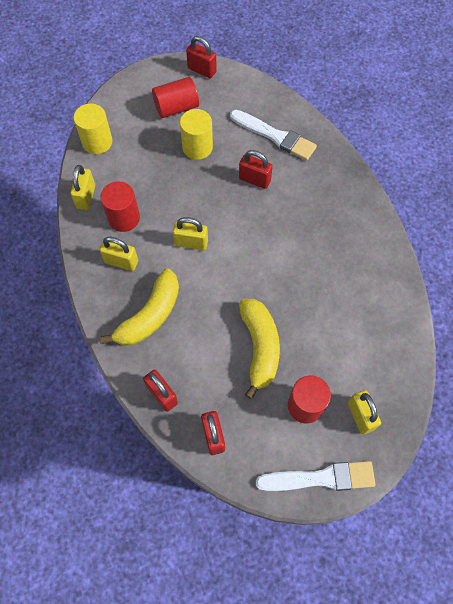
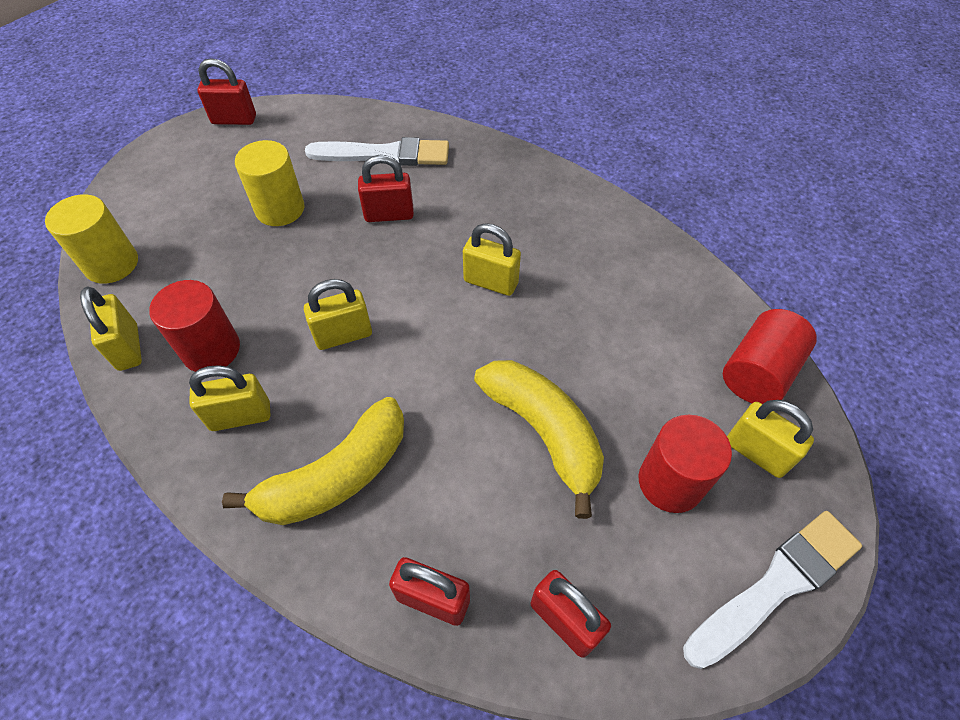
camera: 30 degrees left, 10 degrees down
yellow banana [100,268,179,346] -> yellow banana turned 45 degrees clockwise [222,397,404,525]
red cylinder [152,77,199,118] -> red cylinder moved to [723,309,817,404]
none -> yellow padlock [463,223,521,296]

